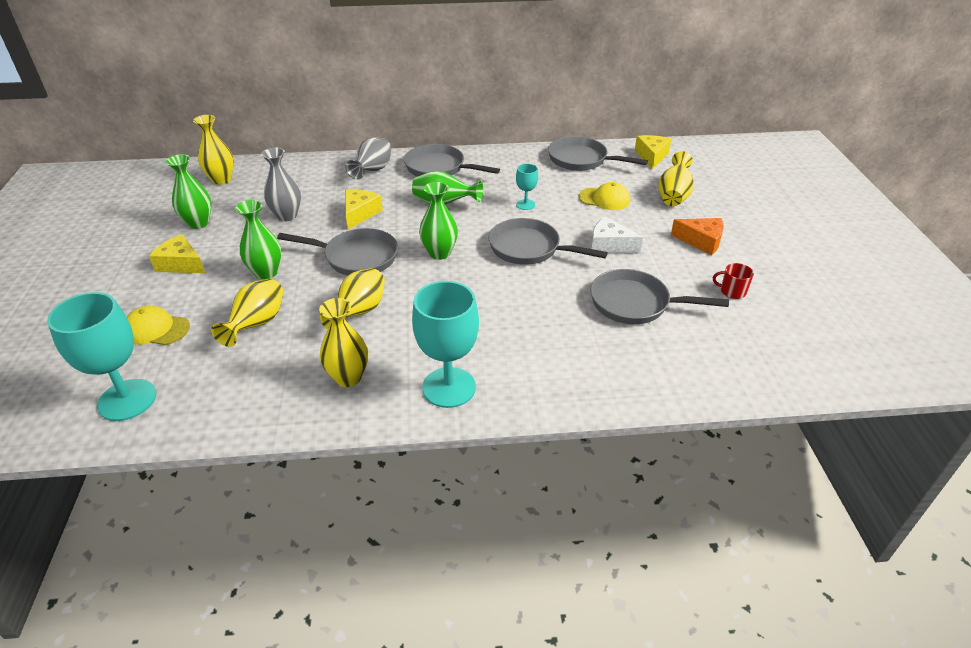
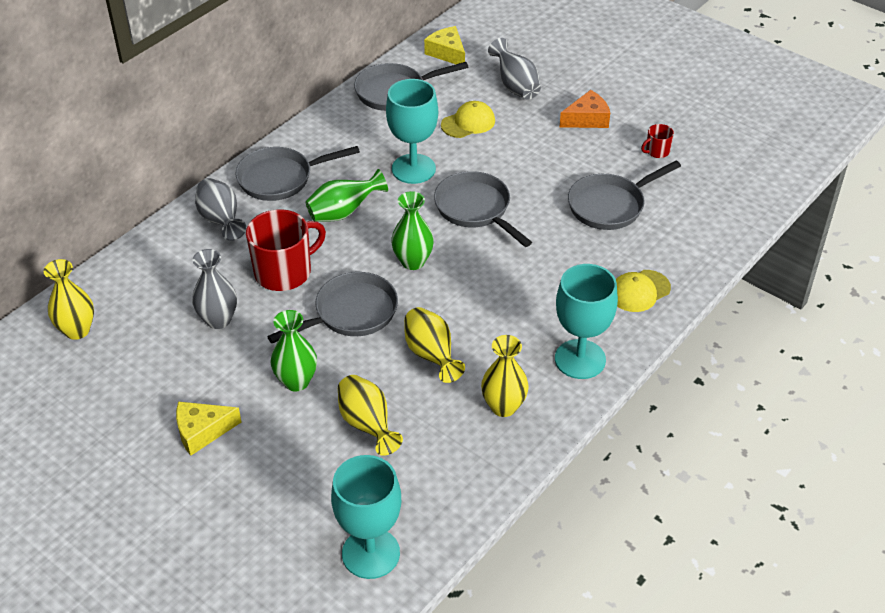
camera: 45 degrees left, 5 degrees up
yellow cap [127,306,190,345] -> yellow cap moved to [616,270,671,312]
green vase [165,154,212,229] -> none
yellow cheese [345,189,383,229] -> red mug [246,209,326,291]
grey pan [489,218,608,265] -> grey pan turned 75 degrees clockwise [434,171,532,247]
turquoise goblet [516,164,538,210] -> turquoise goblet [386,79,438,184], size x2.05
white cheese [591,217,643,253] -> none
yellow vase [658,151,694,206] -> grey vase [488,38,541,99]

